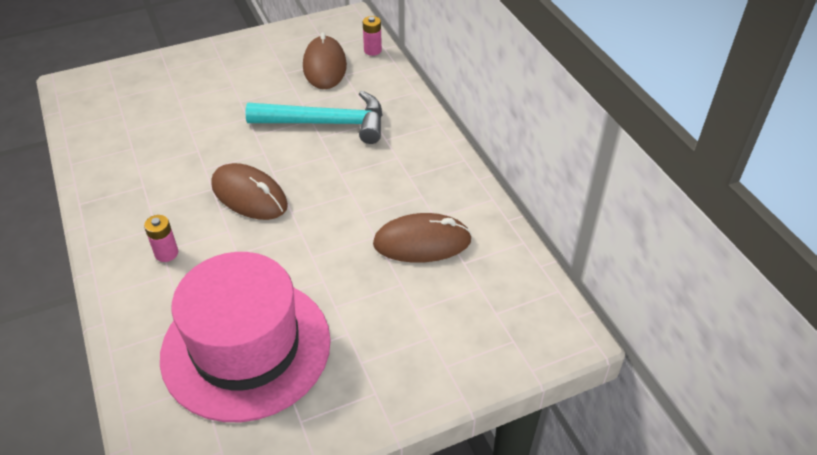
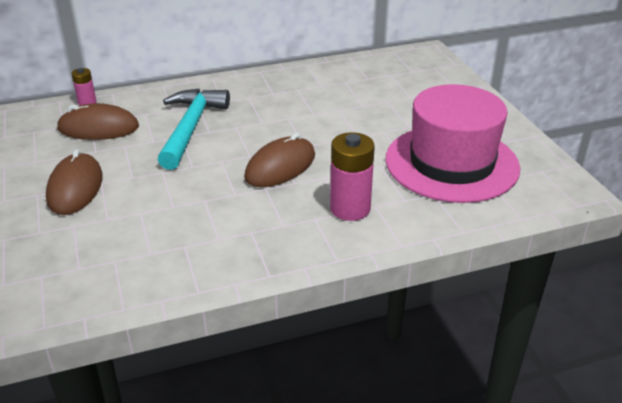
camera: 85 degrees left, 10 degrees down
pink battery [144,215,178,262] -> pink battery [330,132,375,221], size x1.83
brown mouse [373,213,472,263] -> brown mouse moved to [46,149,103,215]

